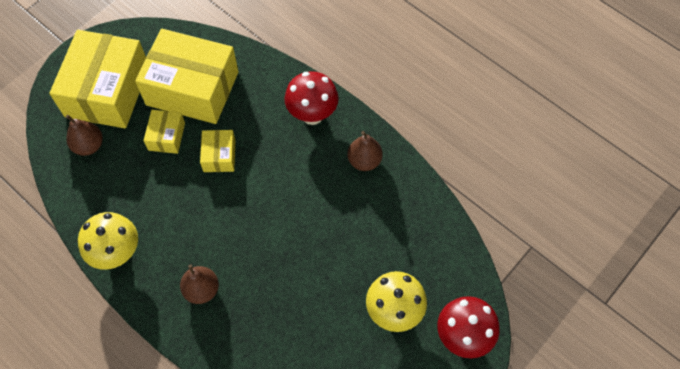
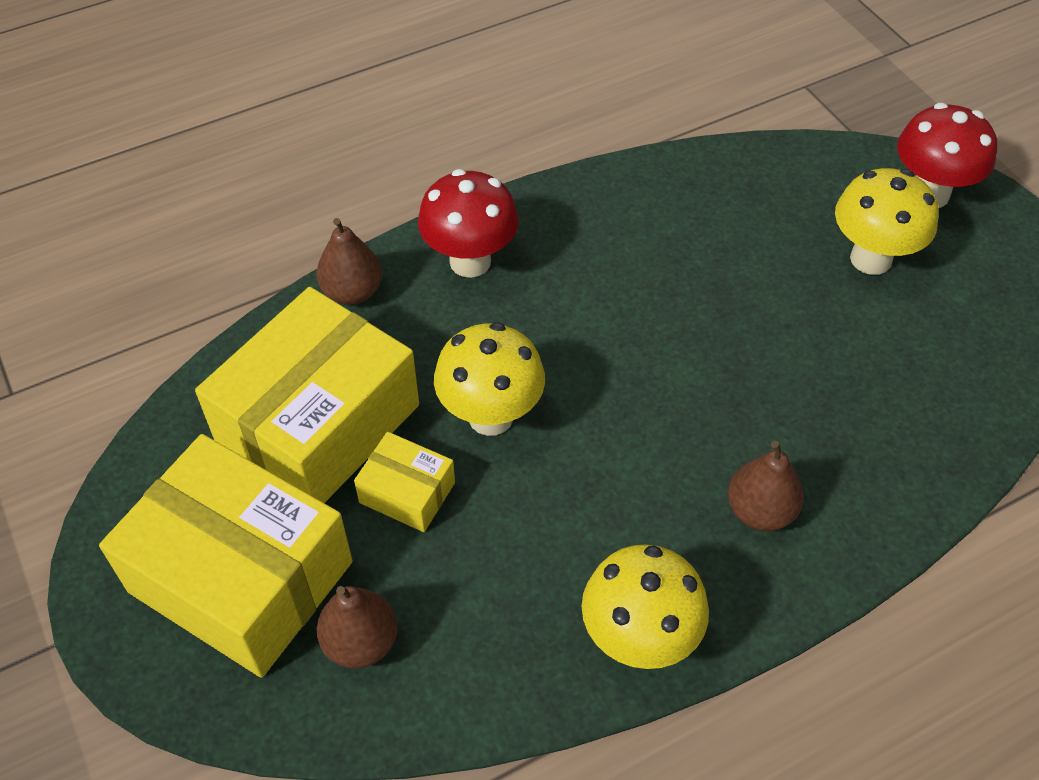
camera: 70 degrees left, 10 degrees down
yellow box [200,130,236,172] -> yellow mushroom [434,322,545,436]
brown pear [347,131,383,171] -> brown pear moved to [316,218,382,305]

